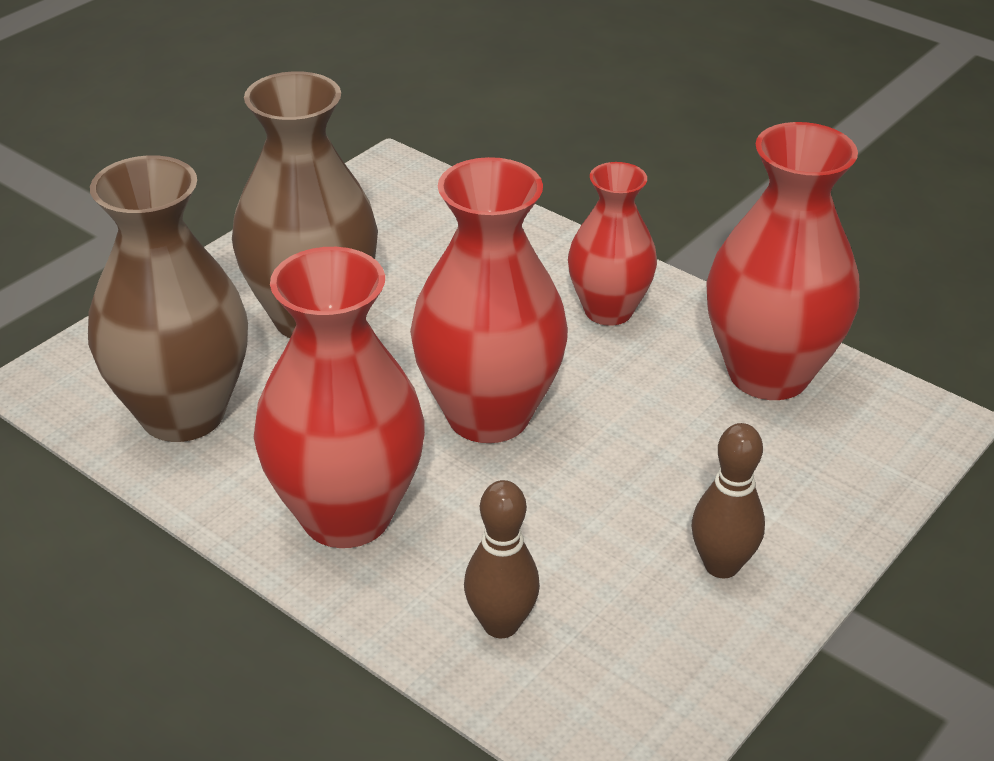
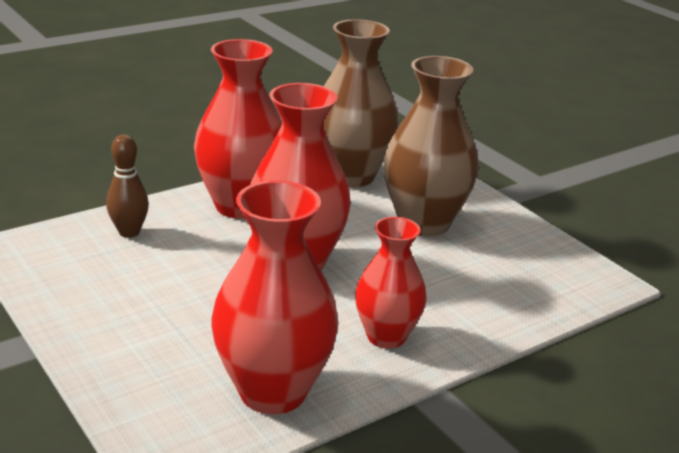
camera: 105 degrees right, 10 degrees down
brown bowling pin [692,423,765,578] -> none

